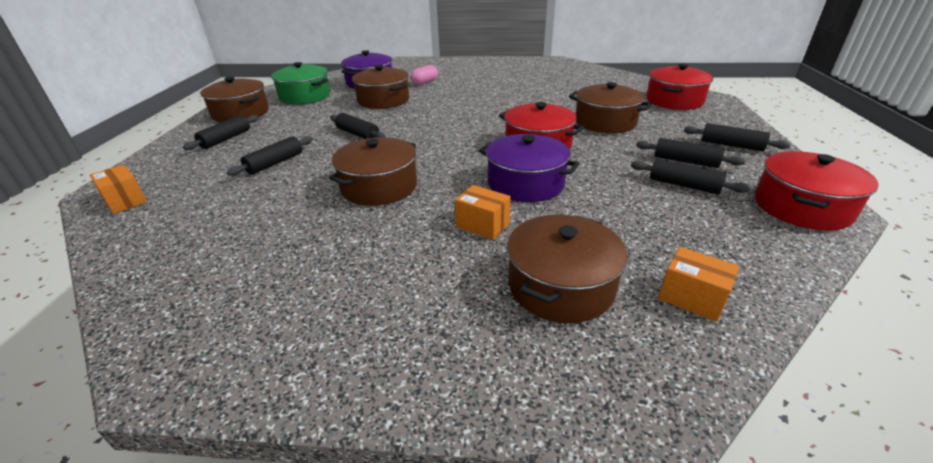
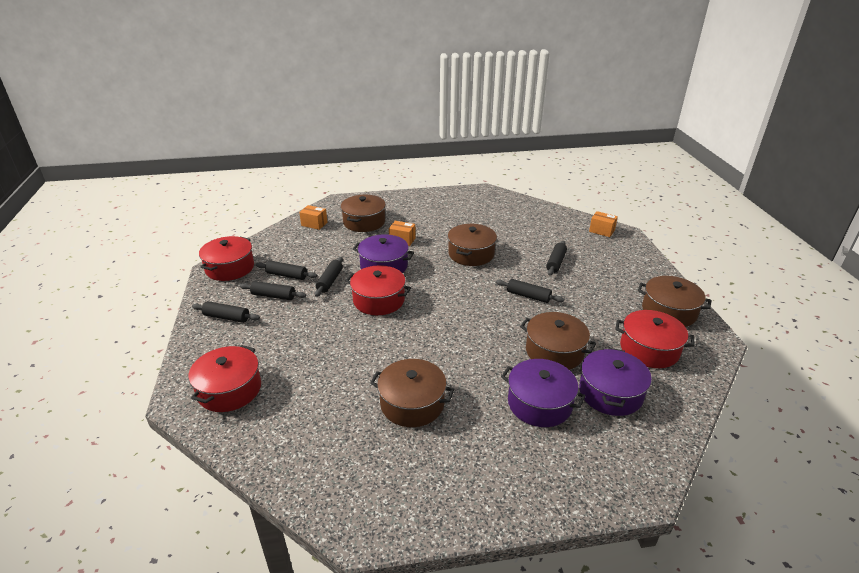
camera: 165 degrees right, 0 degrees up
black rolling pin [183,115,259,150] -> black rolling pin moved to [315,257,343,297]
green pot [271,62,330,105] -> red pot [615,310,694,368]
pink capsule [411,65,438,85] -> purple pot [501,359,586,427]
brown pot [569,82,652,133] -> brown pot moved to [370,359,454,427]

